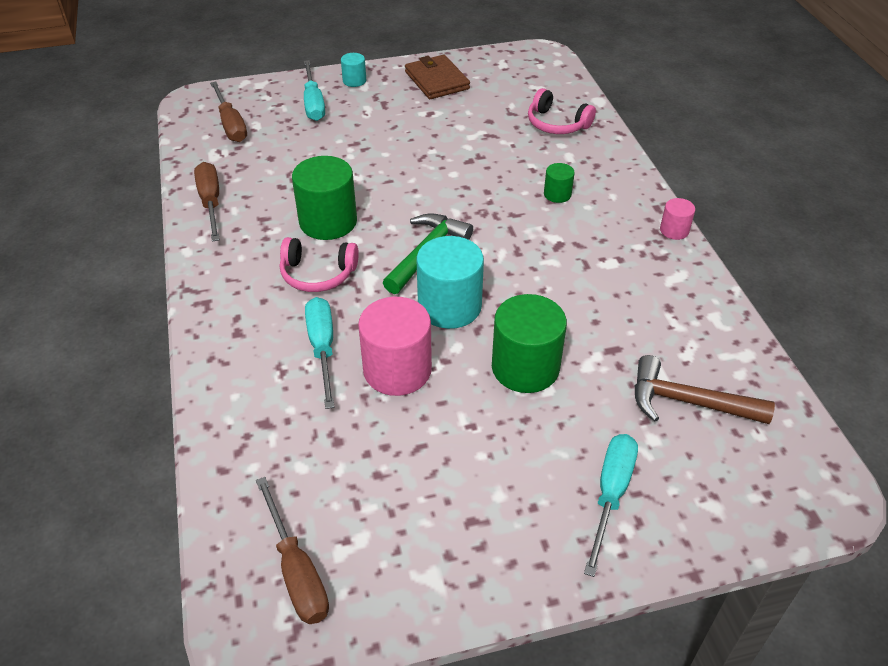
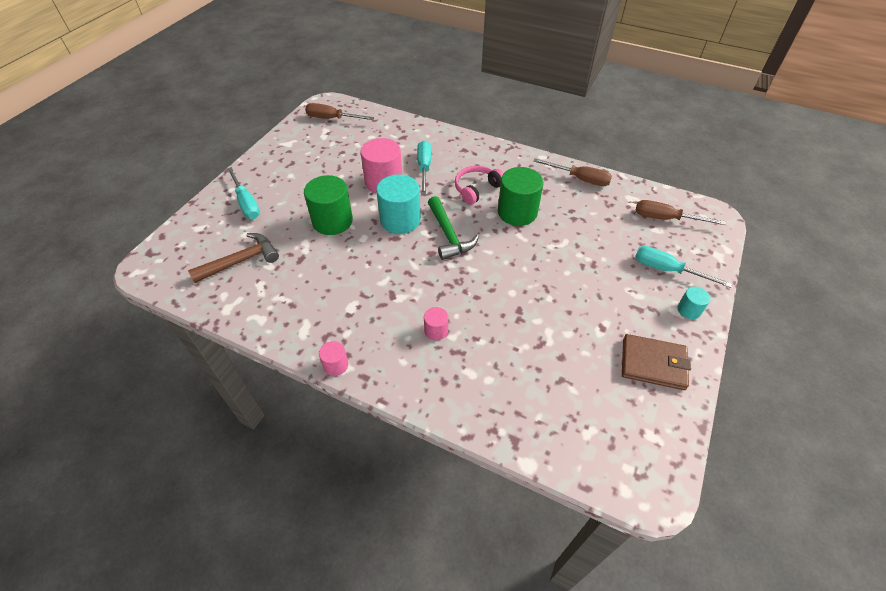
camera: 130 degrees right, 5 degrees up
turquoise screwdriver [305,297,335,409] -> turquoise screwdriver turned 120 degrees counterclockwise [417,141,432,195]
pink headphones [528,88,596,134] -> none
green cylinder [544,163,575,203] -> pink cylinder [424,307,448,341]

